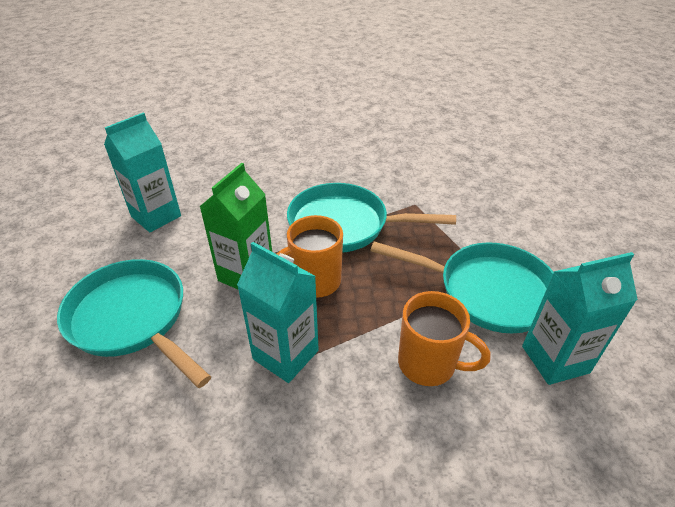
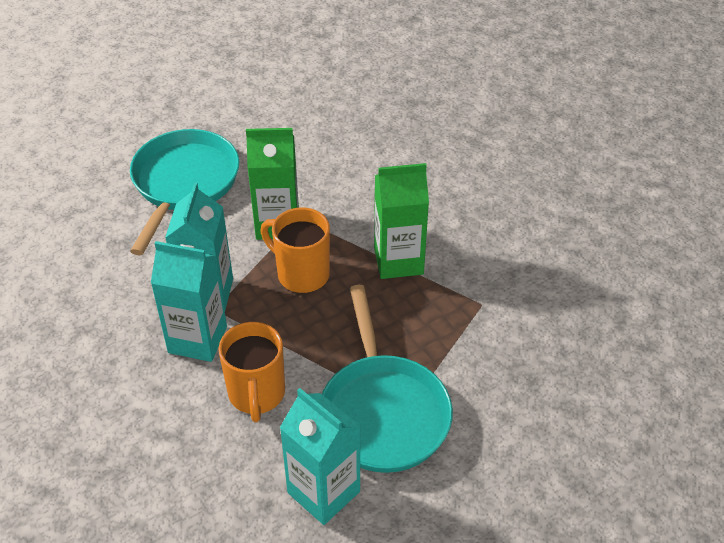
camera: 60 degrees right, 5 degrees up
turquoise carton [104,112,181,232] -> turquoise carton moved to [151,241,227,362]
turquoise pan [287,183,456,253] -> green carton [374,163,429,279]

